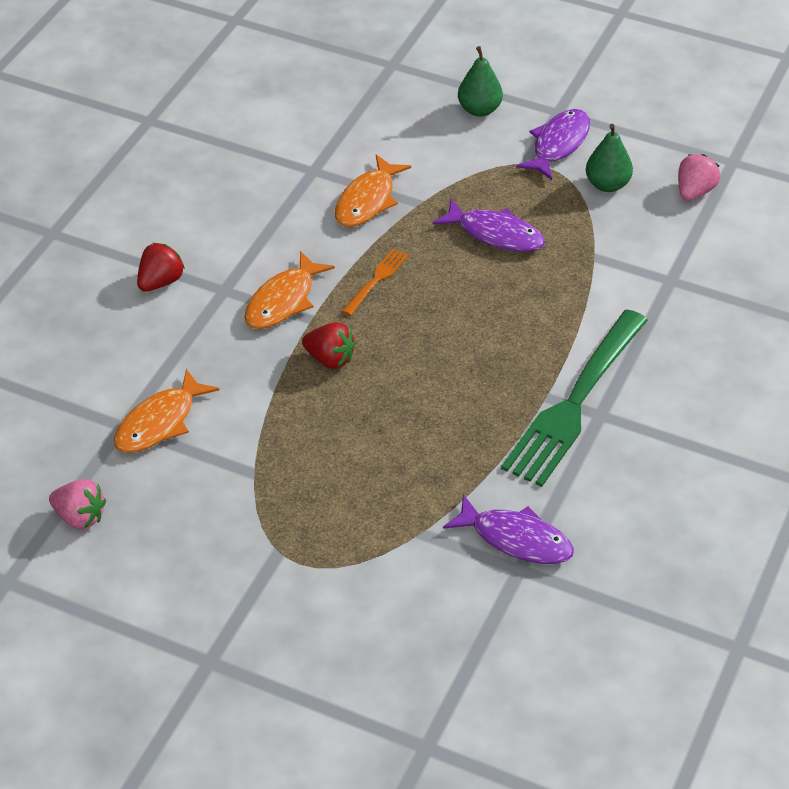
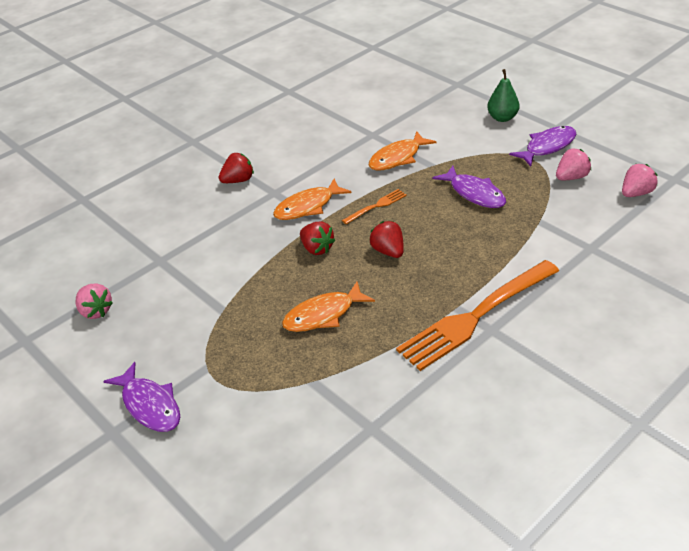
camera: 25 degrees right, 5 degrees down
orange fish [114,369,219,453] -> orange fish moved to [282,282,375,332]
purple fish [443,494,574,564] -> purple fish moved to [103,362,180,432]
green fork [501,309,648,487] -> orange fork [396,260,559,371]
green pear [586,124,633,192] -> pink strawberry [556,149,591,180]
none -> red strawberry [369,221,404,258]

